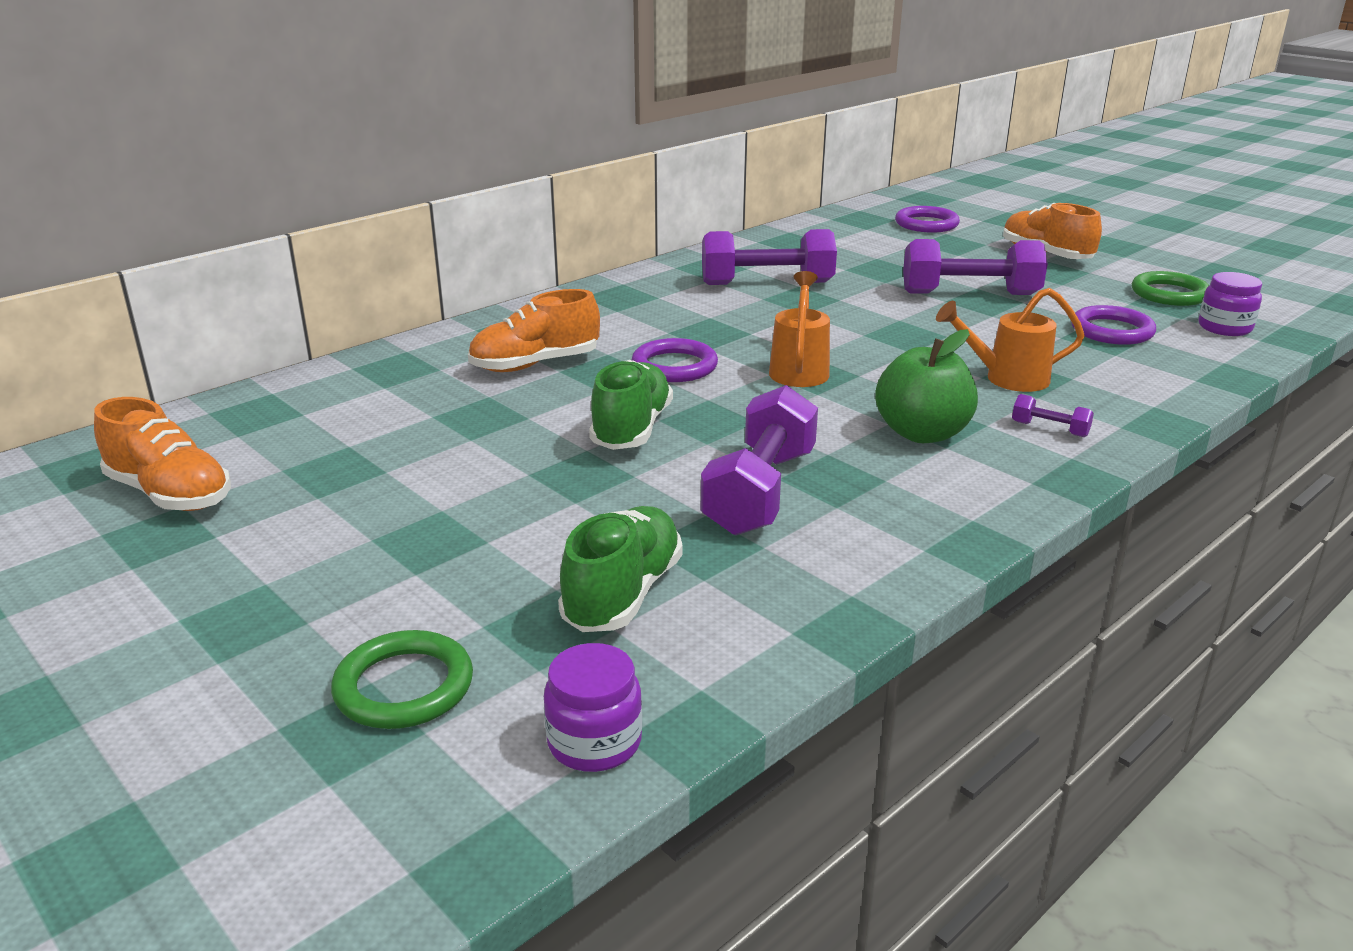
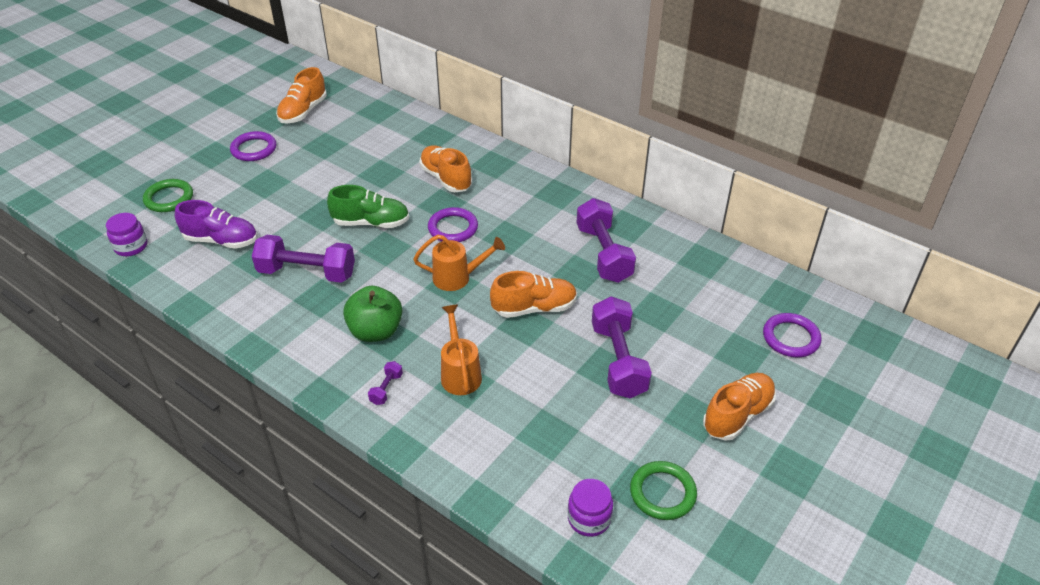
camera: 80 degrees right, 15 degrees up
green shoe [558,506,683,632] -> purple shoe [175,200,258,249]
purple ring [1071,305,1156,345] -> purple ring moved to [230,131,276,161]
none -> orange shoe [490,271,577,318]

